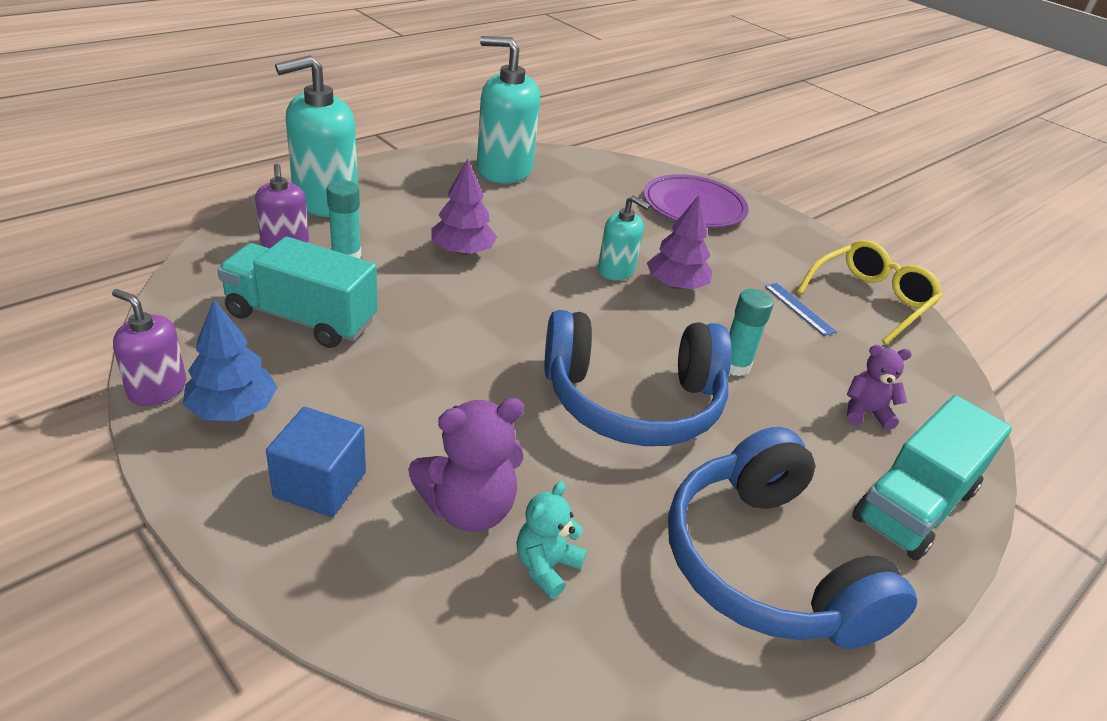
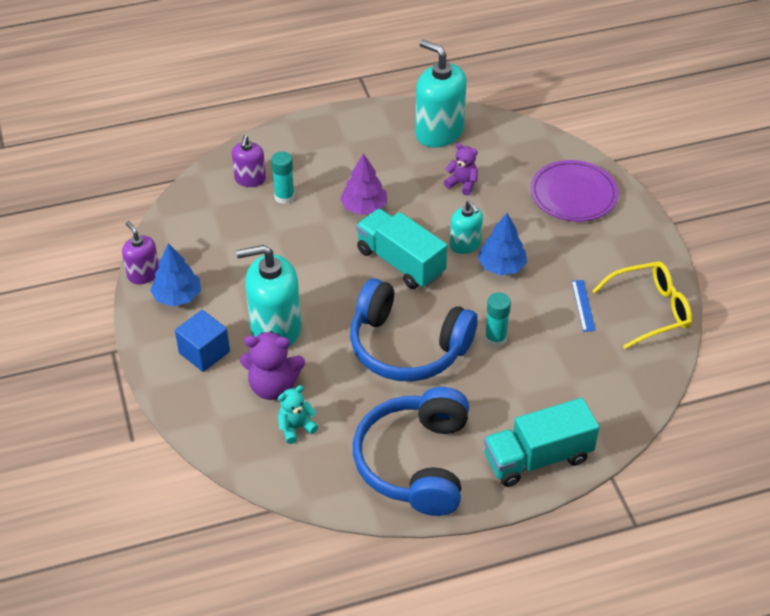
camera: 30 degrees right, 10 degrees up
turquoise truck [217,237,378,348] -> turquoise truck moved to [356,209,447,289]
turquoise soap dispenser [275,55,358,217] -> turquoise soap dispenser moved to [236,245,301,348]
purple tree [647,195,712,290] -> blue tree [478,213,527,275]
purple teddy bear [847,345,912,430] -> purple teddy bear moved to [444,143,478,196]

